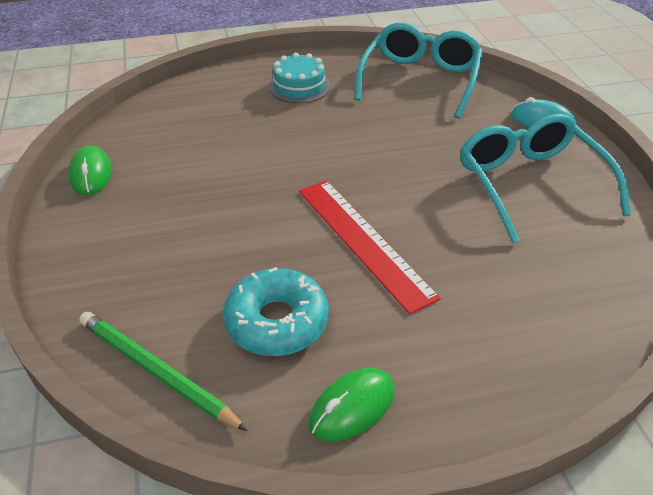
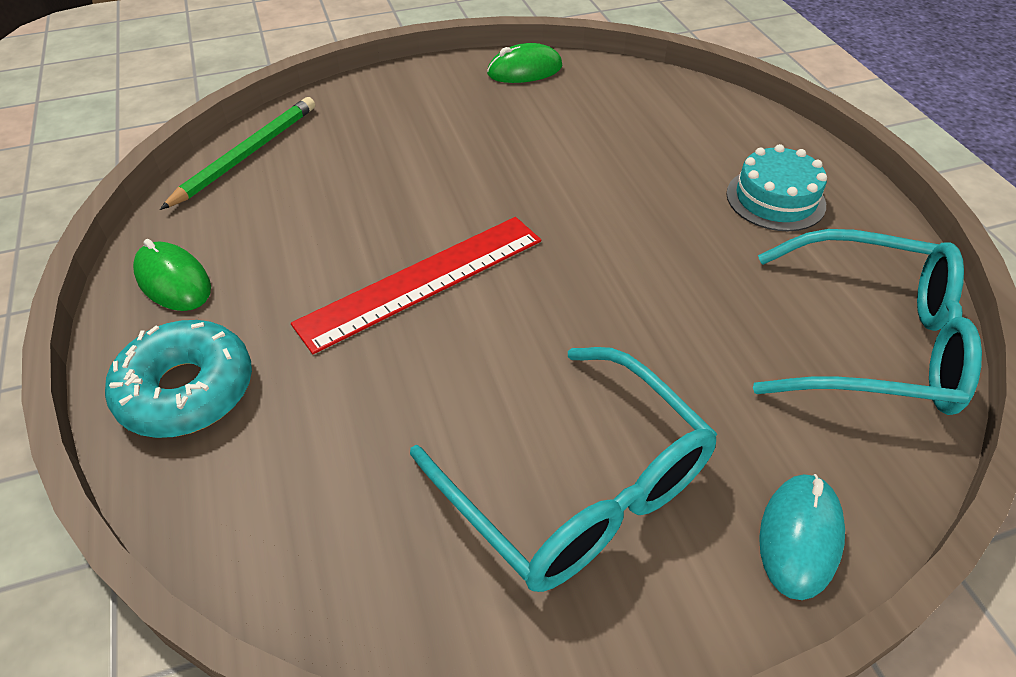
camera: 85 degrees right, 5 degrees up
turquoise donut [223,267,329,356] -> turquoise donut moved to [105,320,252,438]
turquoise glasses [460,114,631,243] -> turquoise glasses turned 75 degrees clockwise [410,347,717,592]

